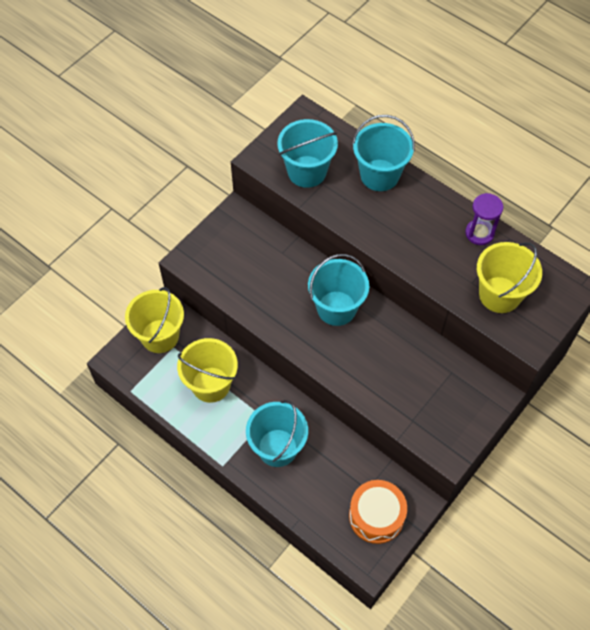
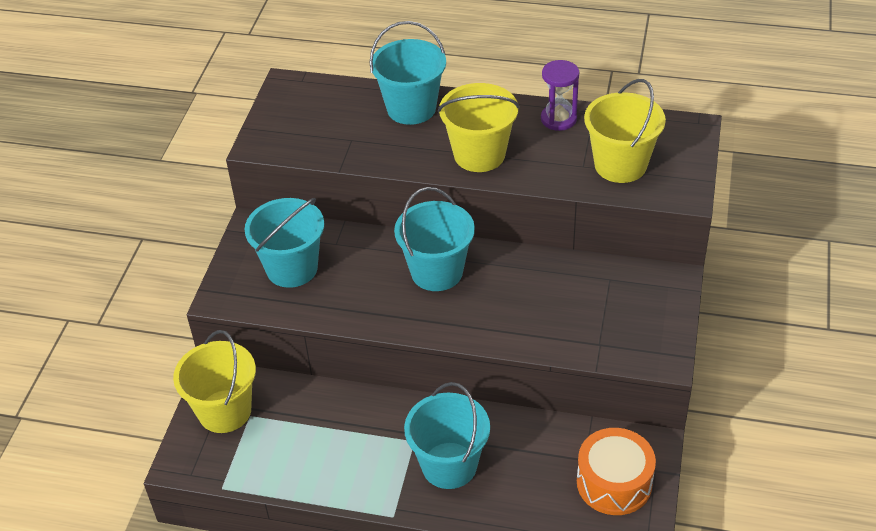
camera: 25 degrees left, 15 degrees down
yellow bucket [177,338,238,403] -> yellow bucket moved to [438,83,520,172]
turquoise bucket [277,119,338,188] -> turquoise bucket moved to [245,198,324,288]

